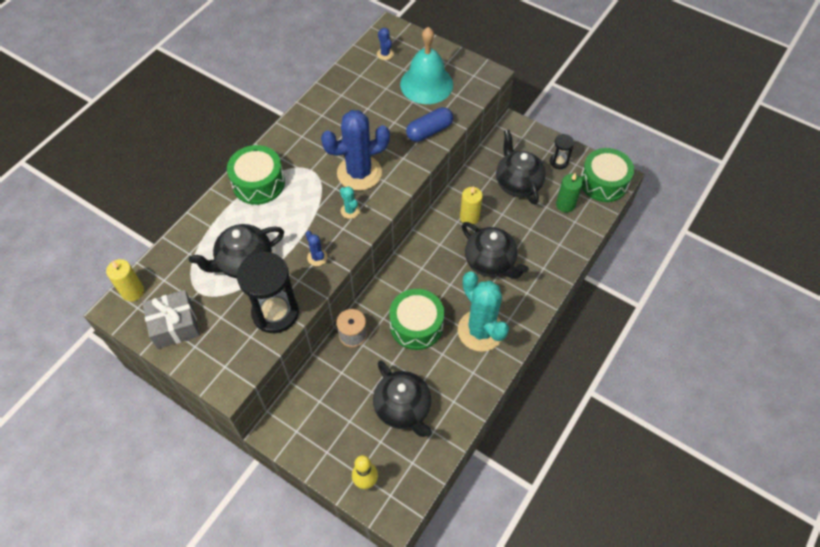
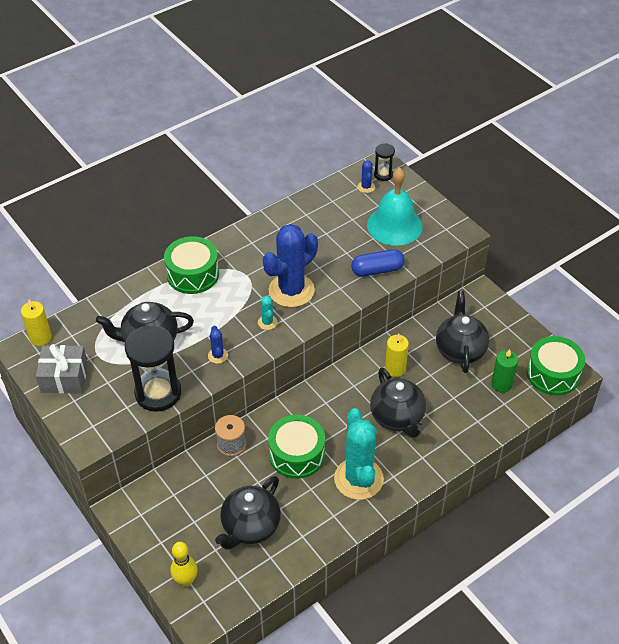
camera: 20 degrees right, 10 degrees down
blue cactus [321,110,390,191] -> blue cactus turned 45 degrees counterclockwise [263,224,318,307]
black teapot [373,360,432,437] -> black teapot turned 45 degrees clockwise [215,476,281,550]
black hourglass [550,134,574,169] -> black hourglass moved to [374,143,395,181]

